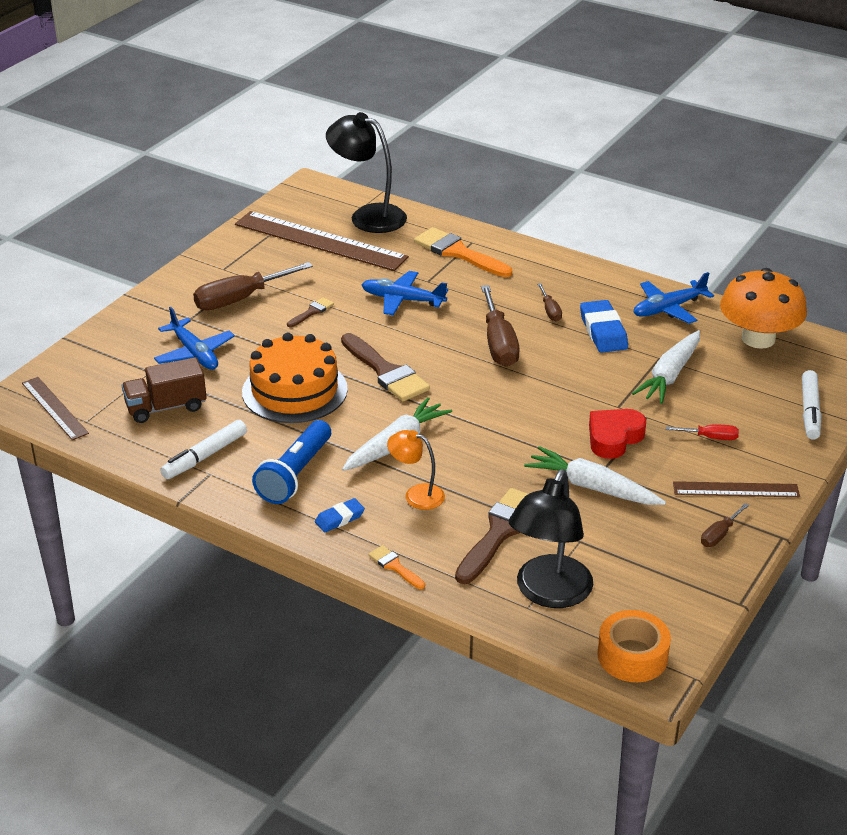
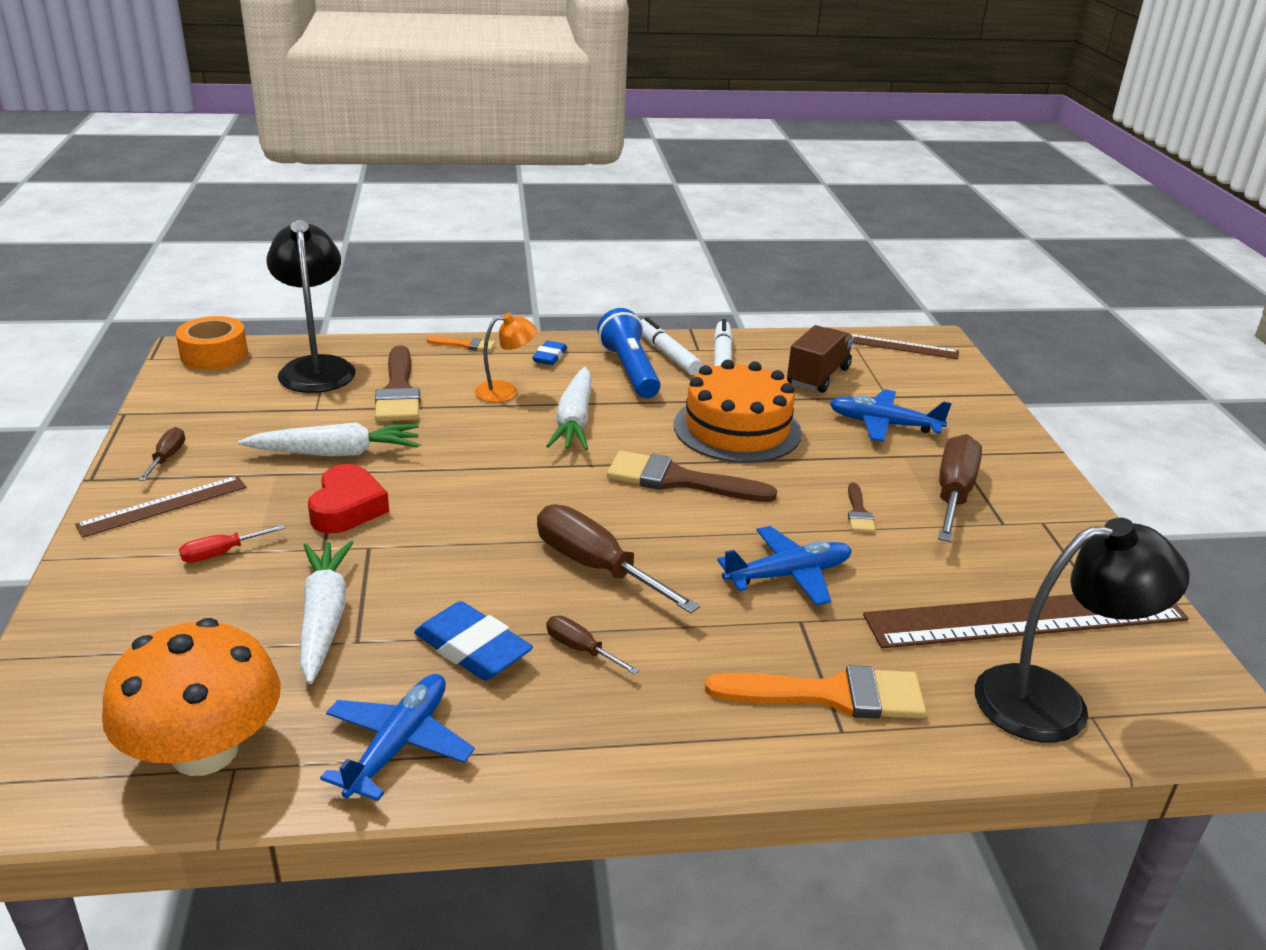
camera: 140 degrees right, 5 degrees down
white marker [802,370,822,440] -> white marker moved to [641,317,702,375]

